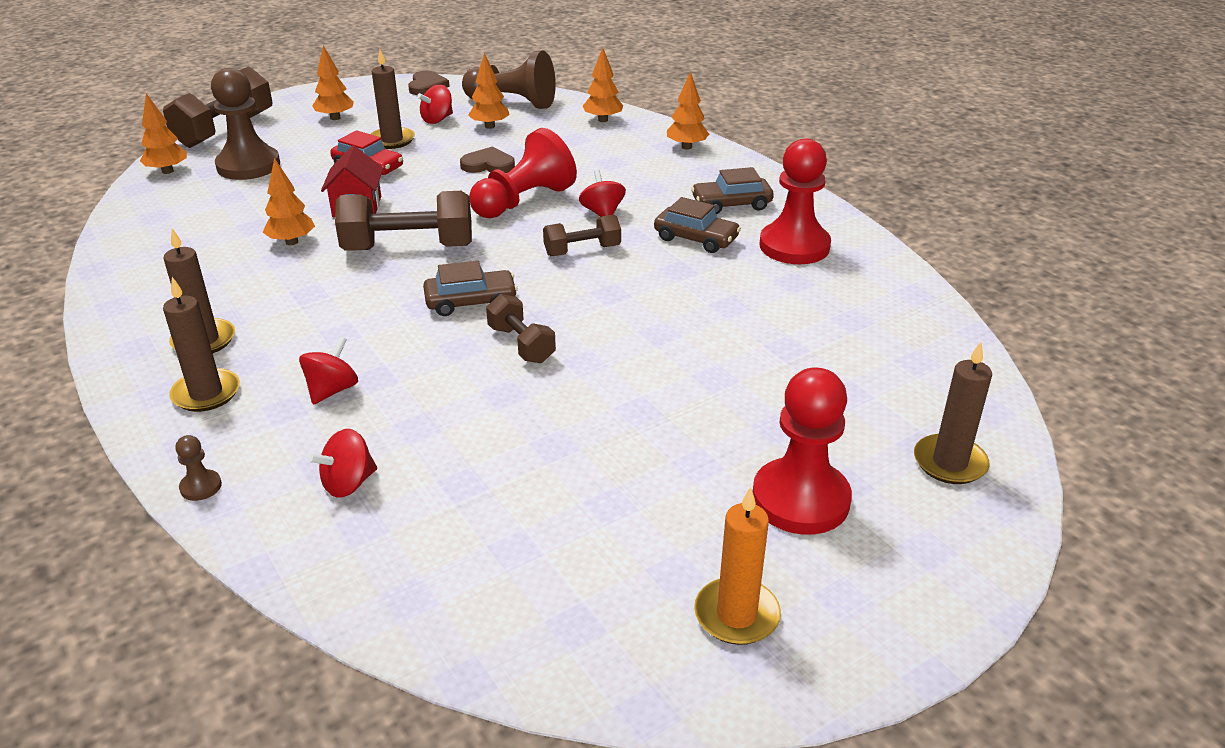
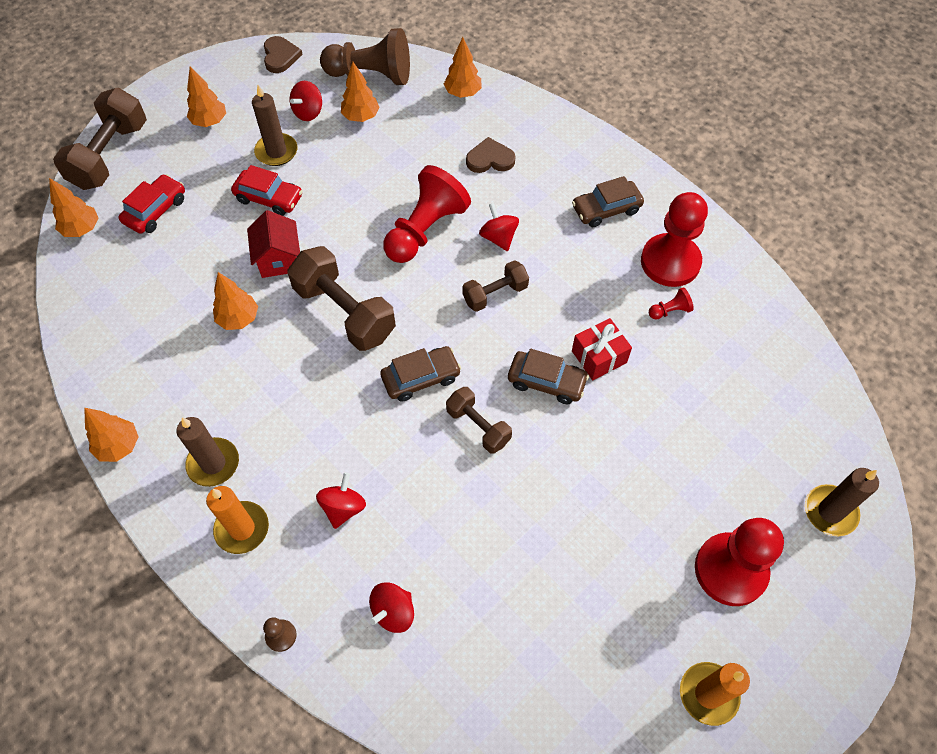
camera: 10 degrees left, 25 degrees up
brown candle [163,277,240,412] -> orange candle [206,486,269,554]
brown pawn [211,68,280,180] -> red car [118,174,185,234]
brown dumbbell [335,191,472,251] -> brown dumbbell turned 60 degrees clockwise [288,246,396,351]
brown heart [460,147,515,173] -> brown heart moved to [466,137,515,173]
brown car [654,197,741,253] -> brown car moved to [508,349,589,404]
orange tree [667,71,709,149] -> orange tree moved to [84,408,139,462]
none -> red gift [572,318,632,380]
none -> red pawn [649,287,694,320]

